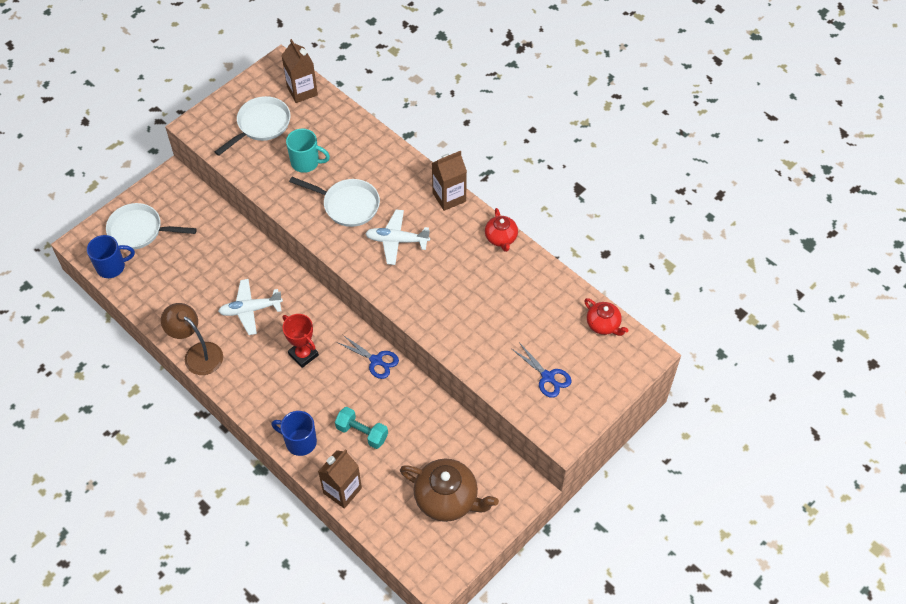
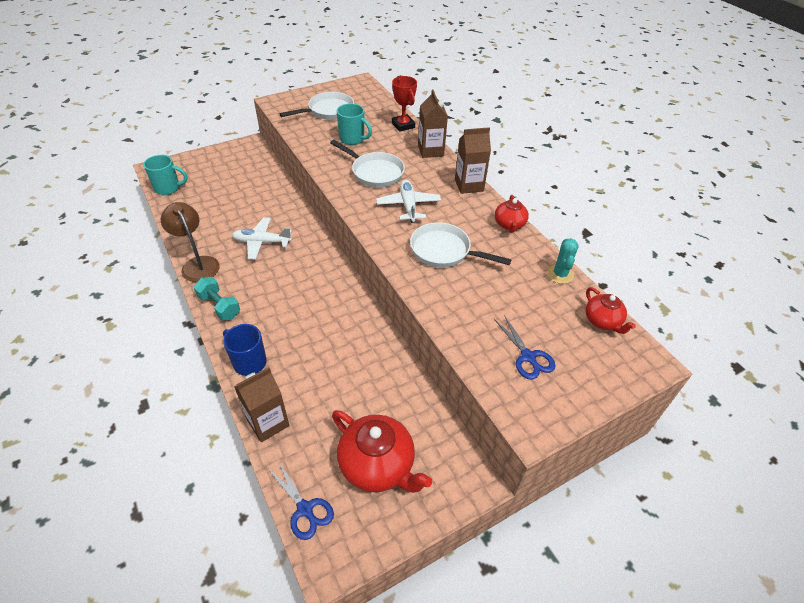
camera: 15 degrees right, 10 degrees down
blue mug [87,235,135,278] -> turquoise mug [143,155,188,195]
white pan [106,203,197,249] -> white pan moved to [410,222,511,267]
brown carton [281,39,318,103] -> brown carton moved to [418,90,448,158]
red trophy [283,314,319,368] -> red trophy moved to [392,76,417,132]
turquoise dumbbell [335,407,388,449] -> turquoise dumbbell moved to [194,277,240,321]
blue scissors [337,335,399,379] -> blue scissors moved to [267,460,334,540]
white plane [365,210,430,265] -> white plane turned 60 degrees clockwise [376,180,441,223]
brown teapot [400,459,499,522] -> red teapot [332,410,432,493]
none -> turquoise cactus [547,238,579,284]

